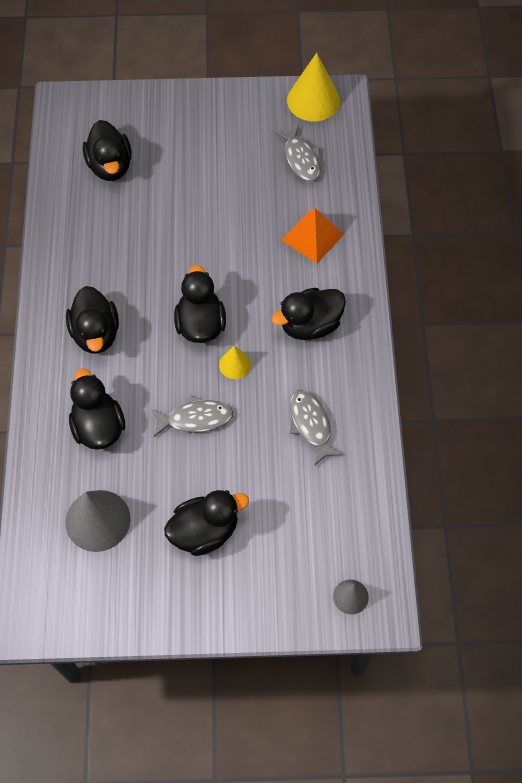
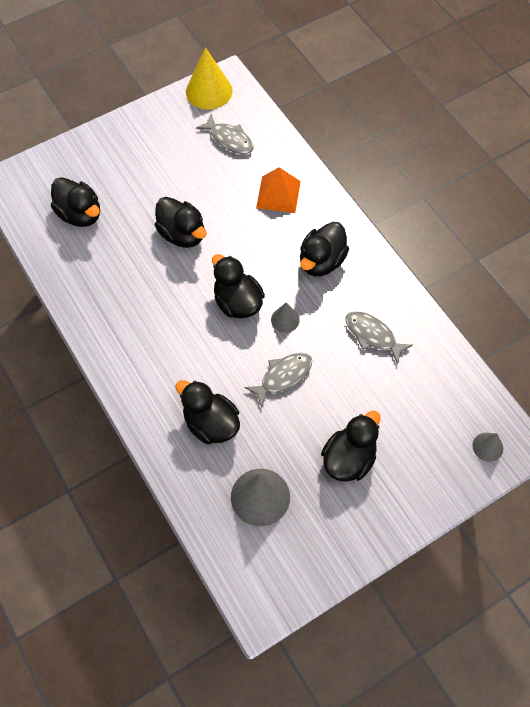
camera: 30 degrees left, 0 degrees up
black duck [66,286,119,354] -> black duck moved to [155,197,207,248]
yellow cone [219,346,251,379] -> grey cone [271,303,300,333]

